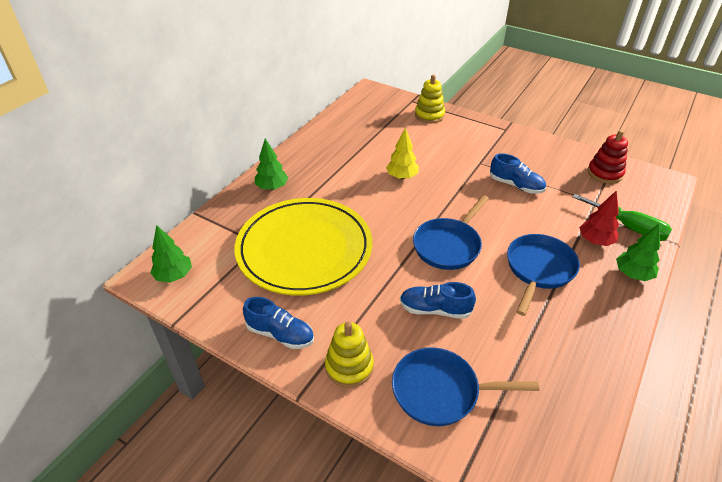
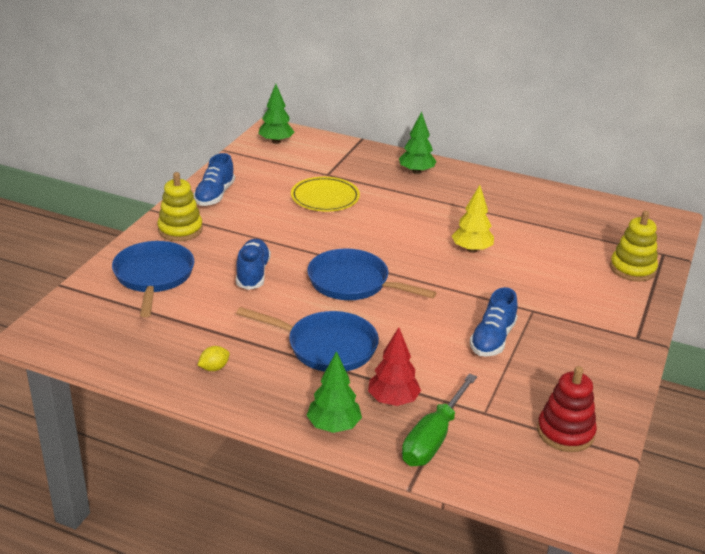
camera: 80 degrees right, 10 degrees down
yellow plate [235,198,372,296] -> yellow plate [291,177,360,212], size x0.49
none -> yellow lemon [198,346,230,371]

